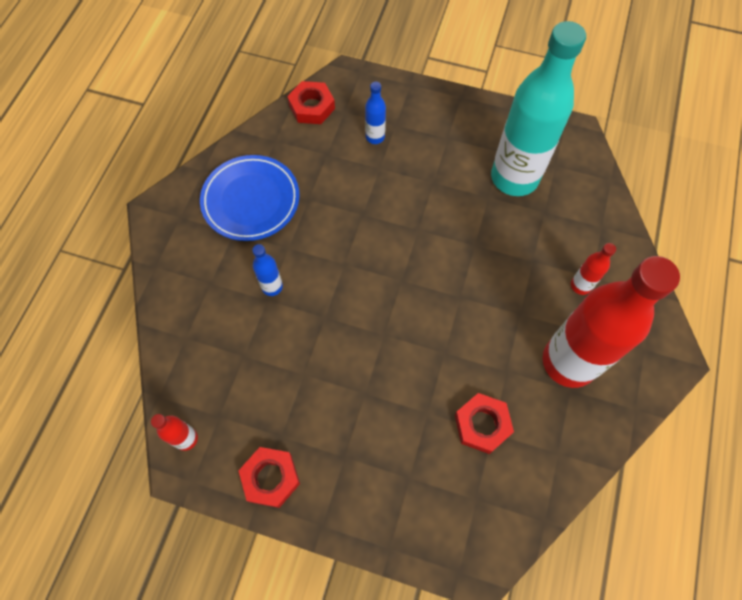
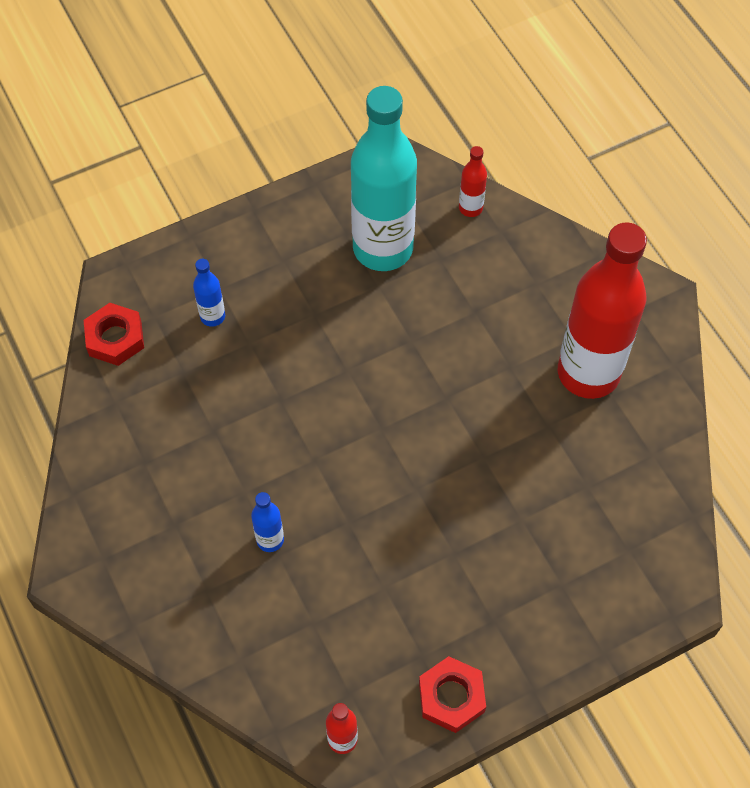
camera: 45 degrees left, 5 degrees down
blue plate [200,155,300,241] -> none
red nut [455,393,514,454] -> none
red bottle [571,243,616,295] -> red bottle moved to [459,146,487,217]

